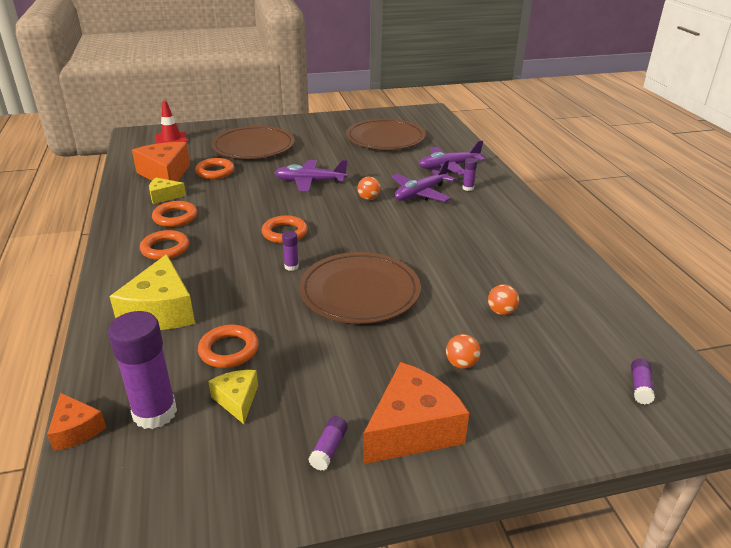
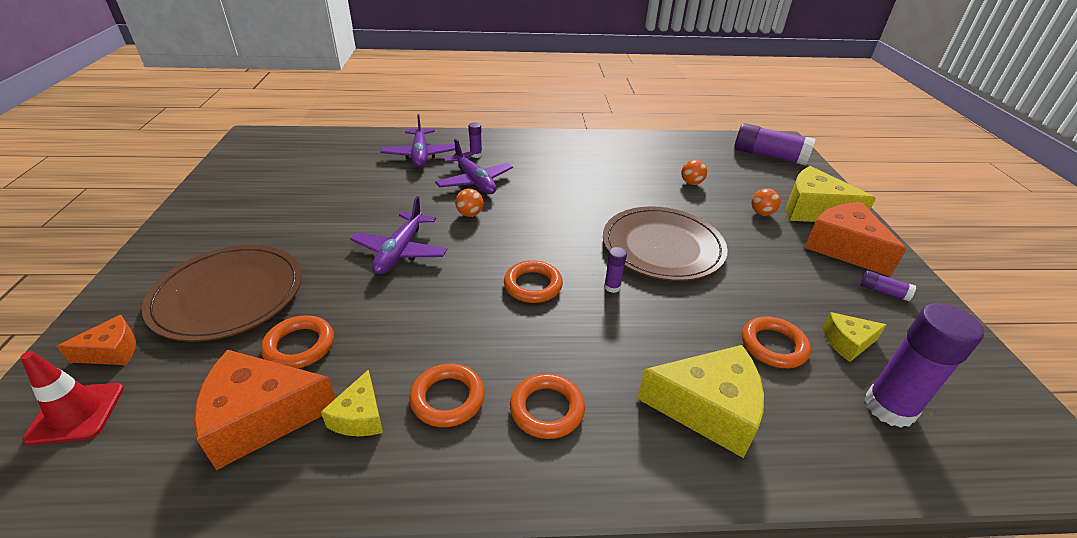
camera: 80 degrees left, 5 degrees up
orange cheese [47,393,106,451] -> orange cheese moved to [56,315,136,365]
brown plate [346,119,426,150] -> none
purple glue stick [631,358,655,404] -> purple glue stick [734,123,816,165], size x2.22
none -> yellow cheese [786,166,876,222]

